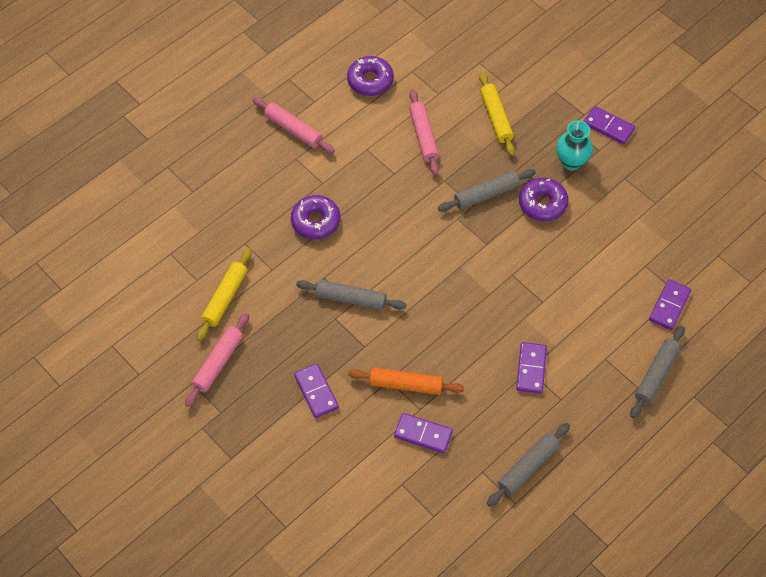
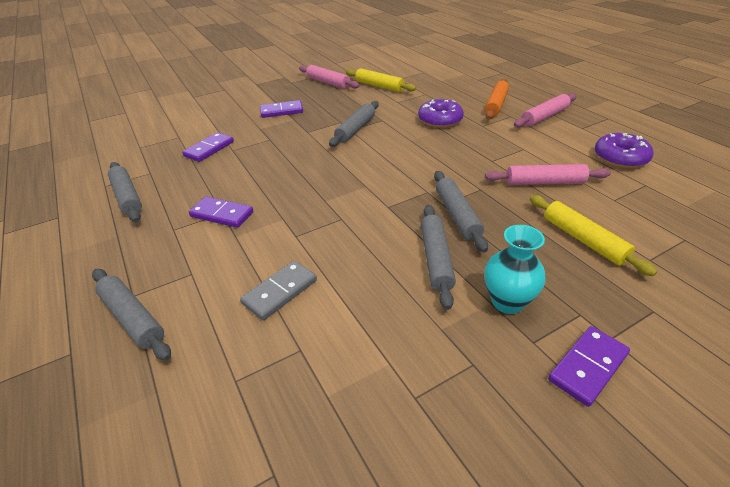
camera: 105 degrees right, 20 degrees down
orange rolling pin [348,367,464,395] -> orange rolling pin moved to [485,79,509,119]
yellow rolling pin [479,72,515,156] -> yellow rolling pin turned 60 degrees clockwise [530,195,657,276]
purple donut [519,178,569,221] -> grey rolling pin [421,205,456,310]
purple domino [649,279,691,330] -> none
none -> grey domino [240,261,317,320]

